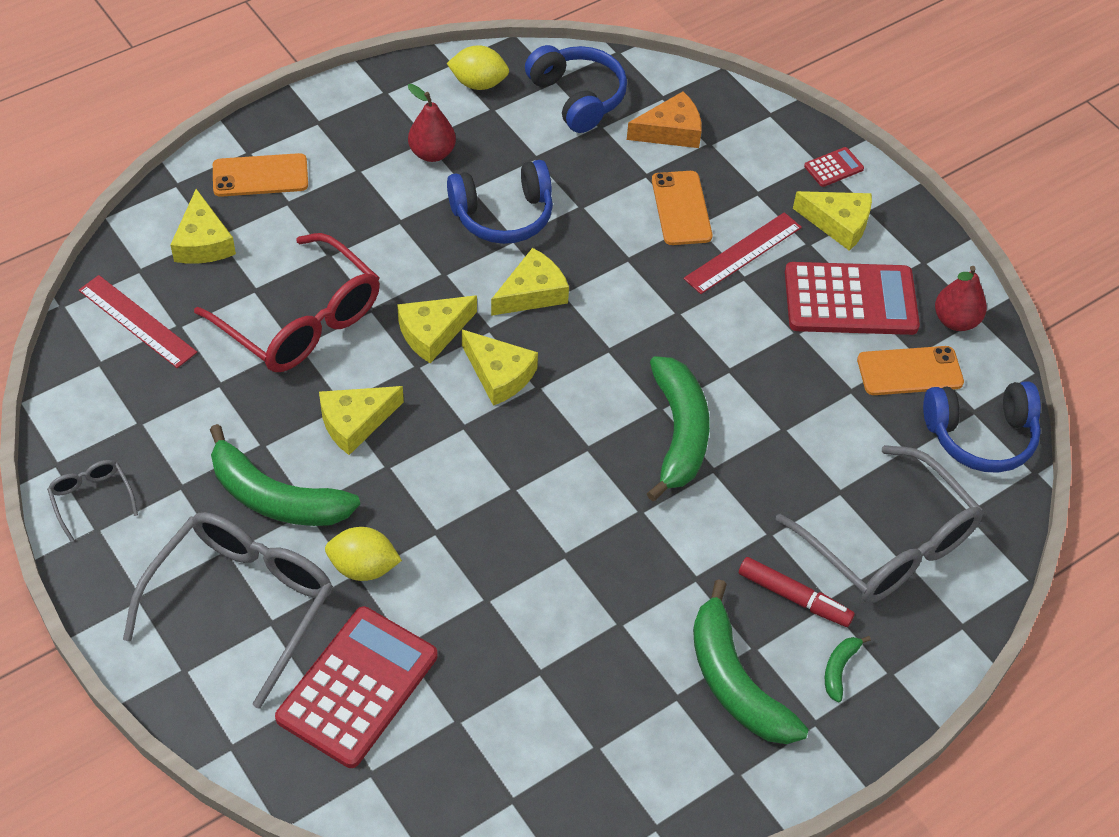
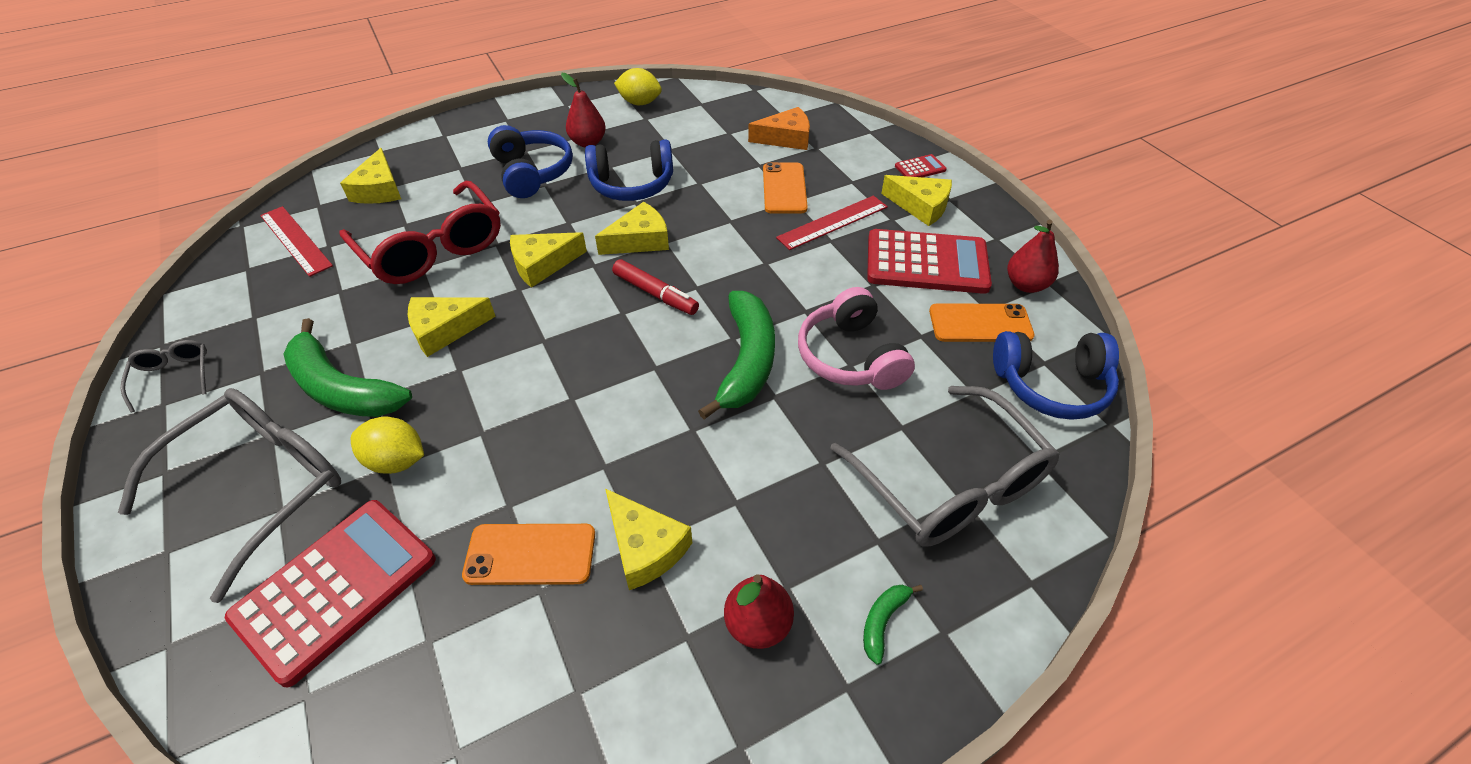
camera: 10 degrees right, 5 degrees down
orange phone [213,153,308,197] -> orange phone moved to [462,524,595,585]
yellow cheese [462,330,538,406] -> yellow cheese moved to [605,489,692,590]
blue headphones [525,45,627,133] -> blue headphones moved to [488,125,573,198]
green banana [693,579,809,744] -> red pear [724,574,794,649]
red marker [739,557,855,627] -> red marker moved to [612,260,699,315]
none -> pink headphones [798,287,915,390]

